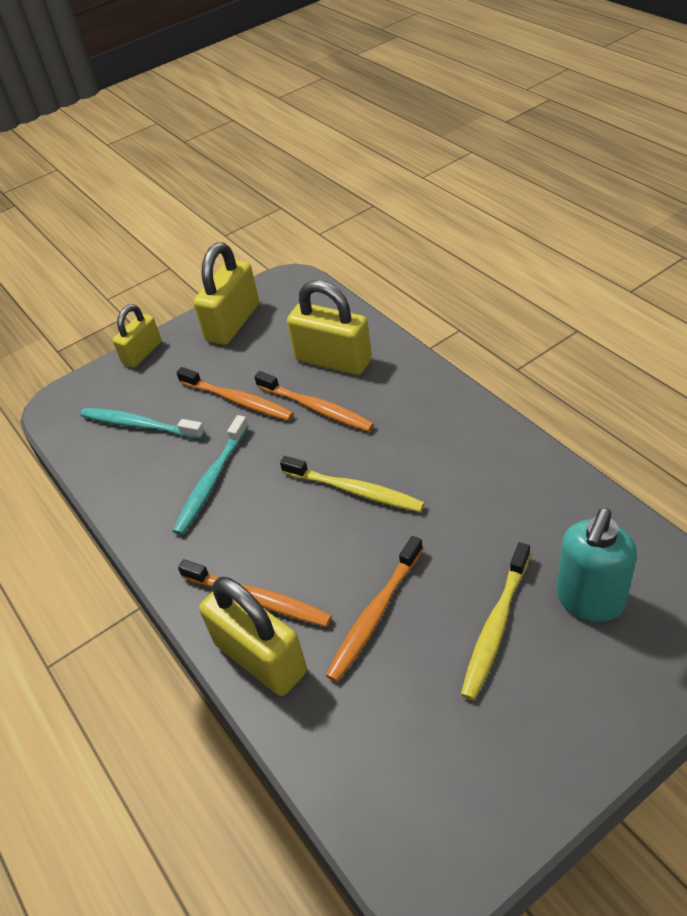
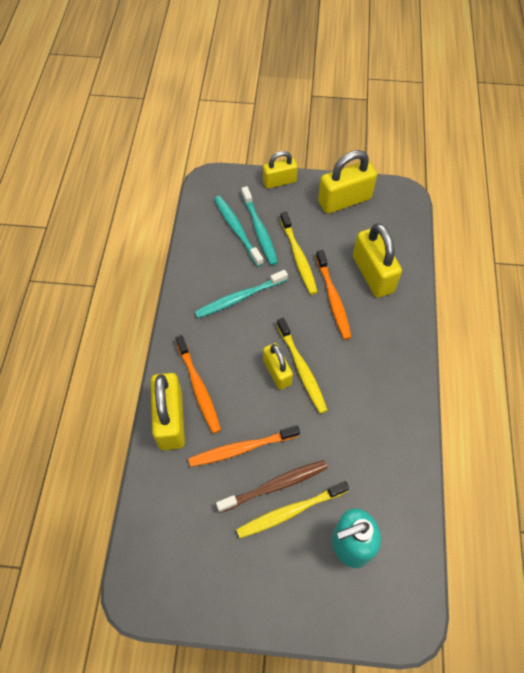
camera: 35 degrees right, 15 degrees up
orange toothbrush [176,367,294,421] -> yellow toothbrush [280,212,317,294]
none -> brown toothbrush [216,460,327,513]
none -> turquoise toothbrush [241,186,278,265]
none -> yellow padlock [263,343,293,390]

